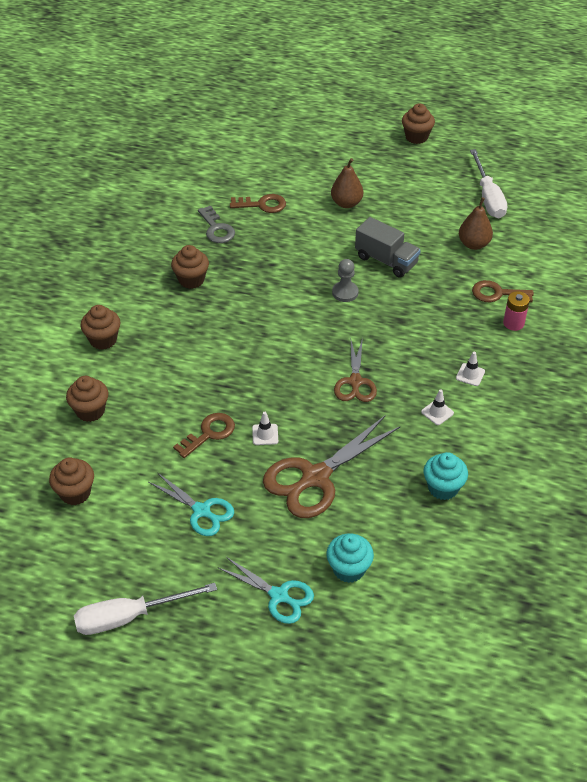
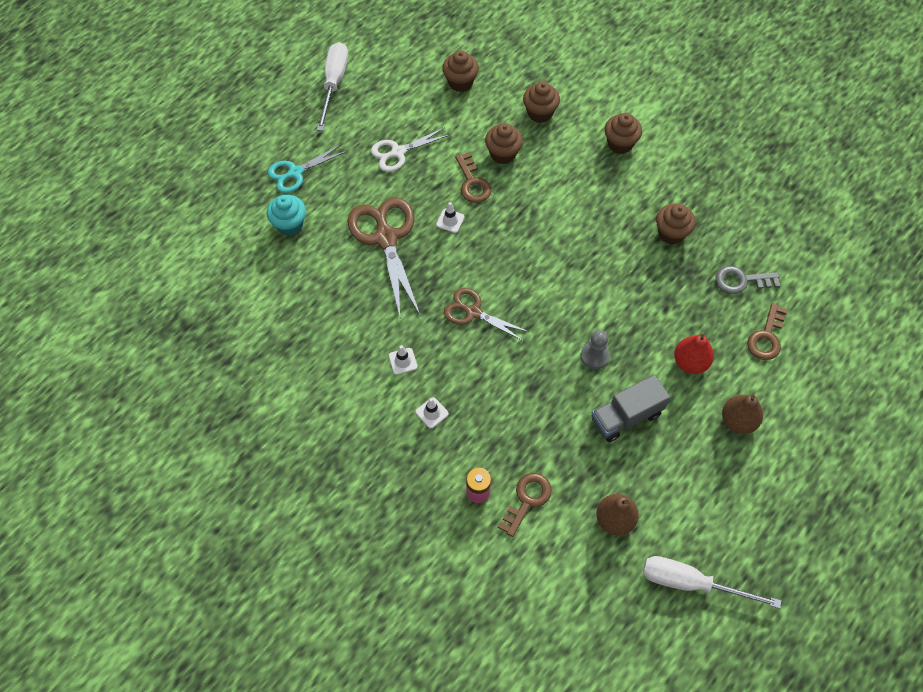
camera: 115 degrees right, 15 degrees up
turquoise scissors [149,473,234,536] -> white scissors [371,127,449,172]
brown cupcake [402,103,435,144] -> brown cupcake moved to [485,123,523,164]
turquoise cupcake [424,452,468,500] -> none
none -> red pear [674,334,714,374]

